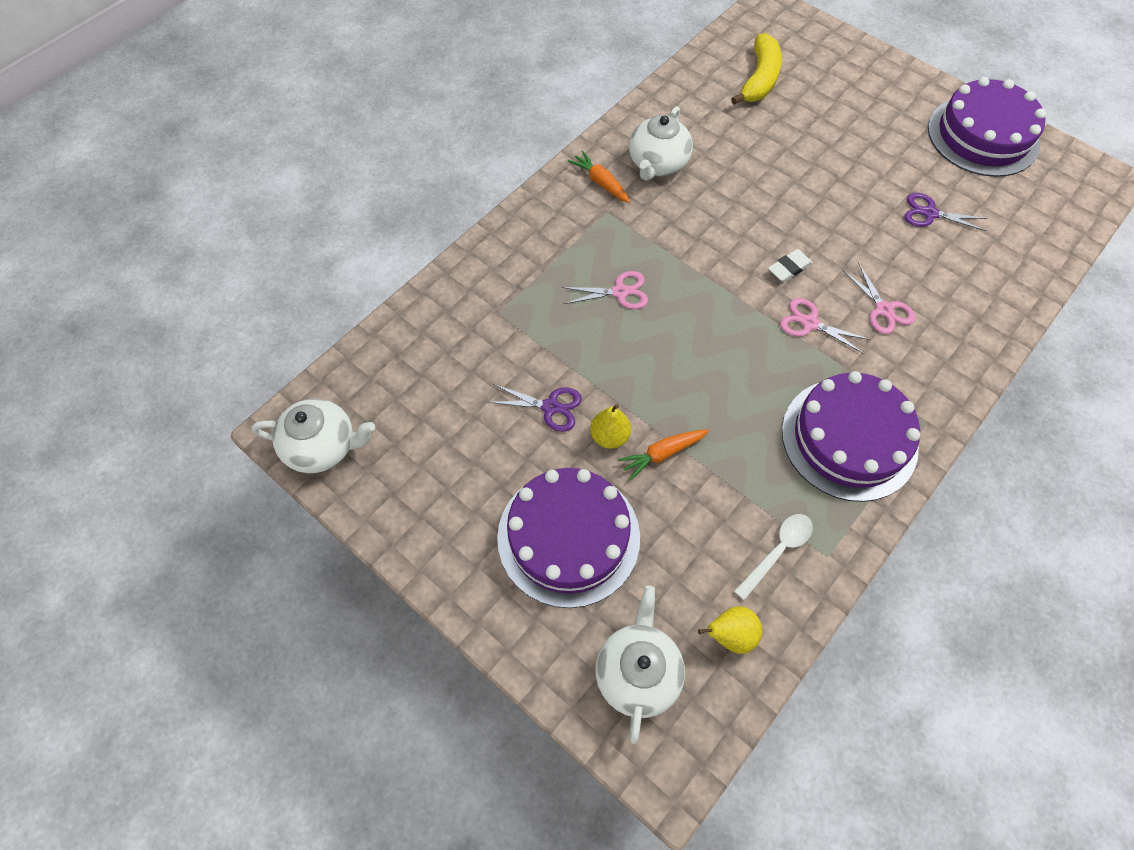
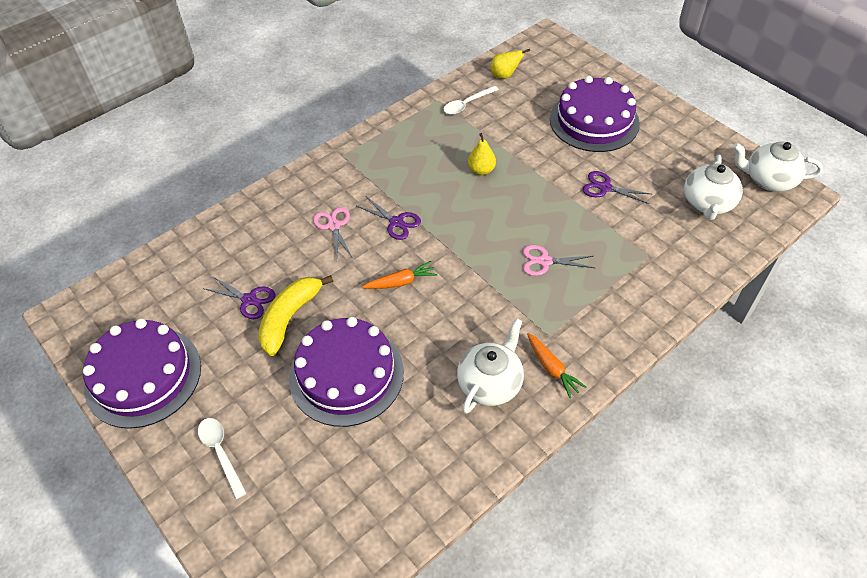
camera: 170 degrees left, 10 degrees down
yellow pear [590,404,631,449] -> yellow pear moved to [468,133,496,175]
white teapot [596,586,685,744] -> white teapot moved to [684,155,743,220]
orange carrot [618,429,709,480] -> orange carrot moved to [362,261,437,289]
yellow banana [731,33,782,105] -> yellow banana moved to [258,275,333,356]
white eraser [768,249,813,282] -> none
pink scissors [780,298,870,354] -> purple scissors [357,196,421,240]
purple cake [782,371,920,502] -> purple cake moved to [289,317,404,427]
none -> white spoon [198,418,246,499]

